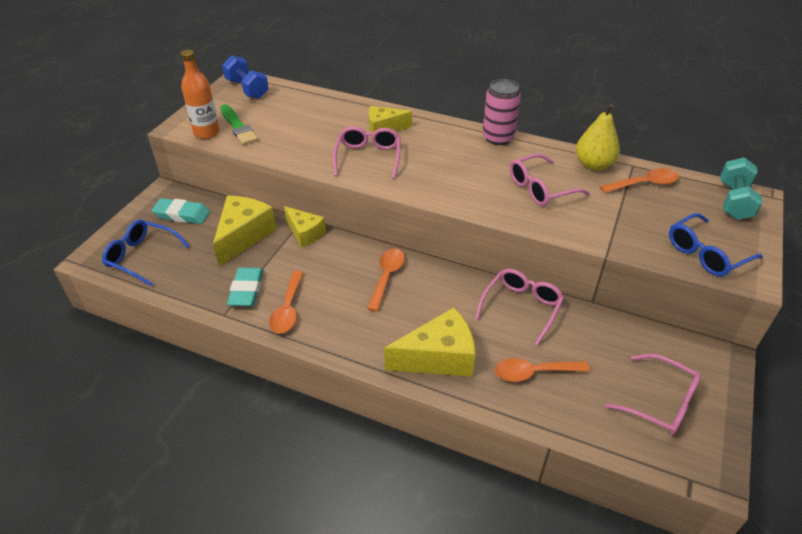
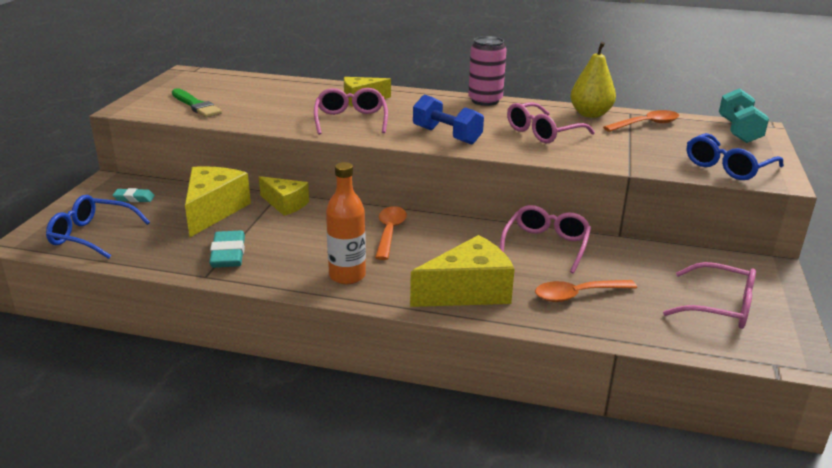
camera: 10 degrees left, 15 degrees down
turquoise eraser [151,198,210,224] -> turquoise eraser [112,188,155,202], size x0.61
orange bottle [181,50,220,139] -> orange bottle moved to [326,162,366,284]
blue dumbbell [222,55,269,99] -> blue dumbbell moved to [413,95,484,145]
orange spoon [269,271,303,333] -> none

